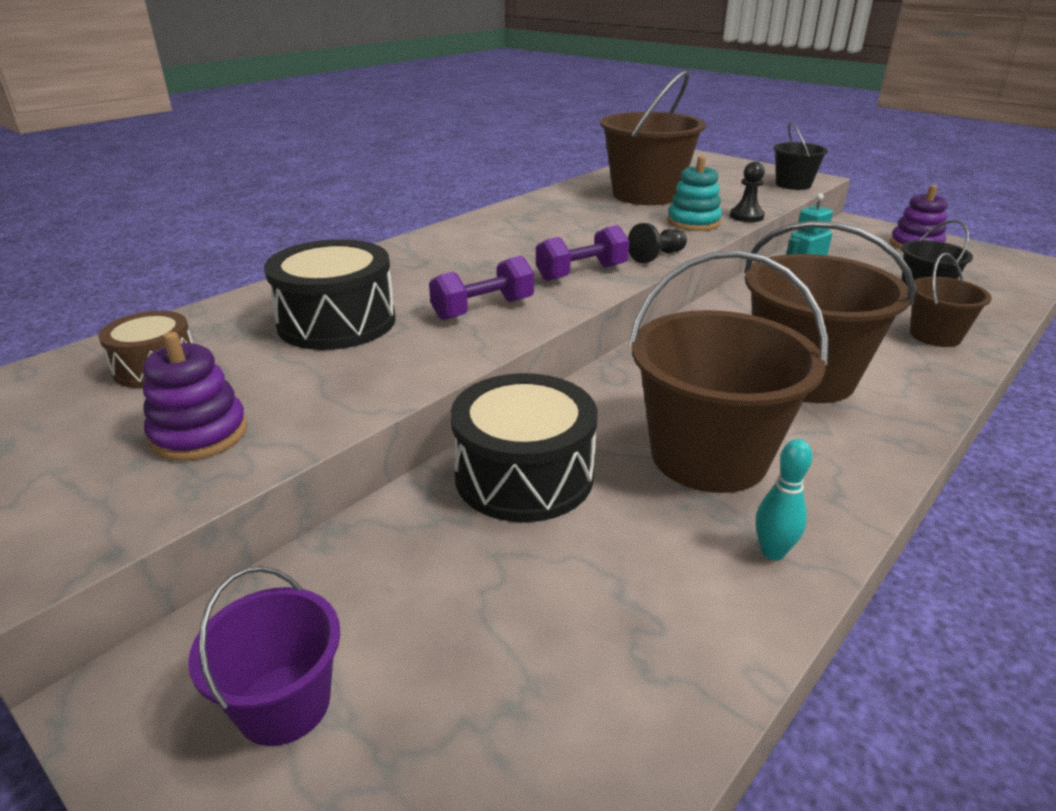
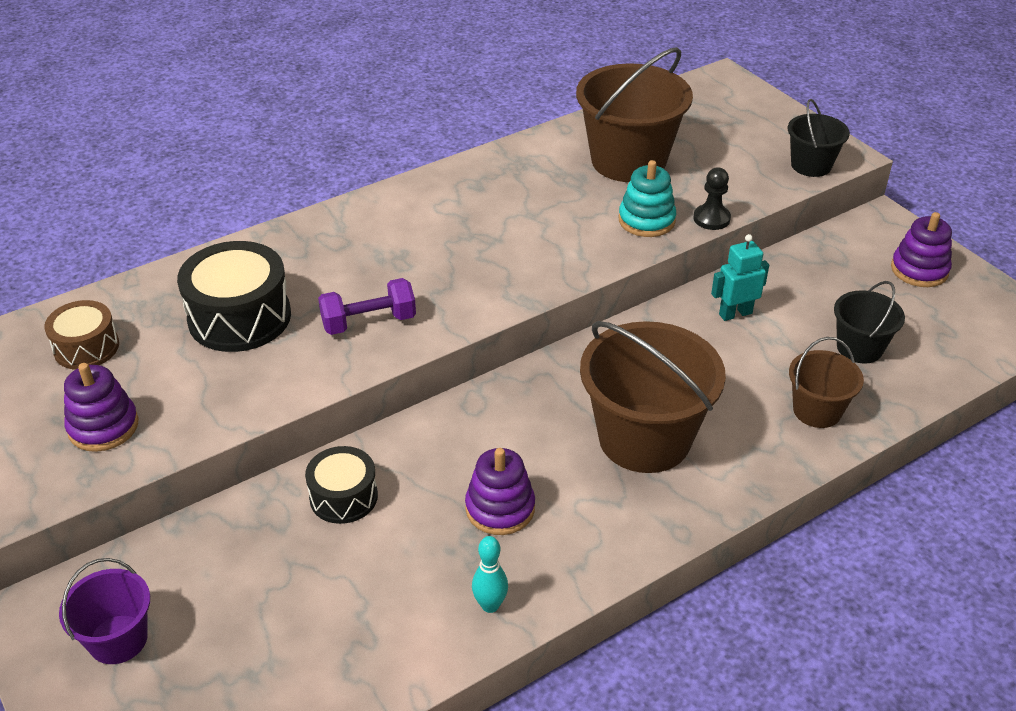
camera: 15 degrees right, 10 degrees up
black drum [450,373,597,522] -> black drum [305,446,378,524], size x0.61
purple dumbbell [536,225,629,281] -> none
black pawn [628,223,687,263] -> none
brown bucket [629,250,828,493] -> purple stacking toy [465,448,535,535]

